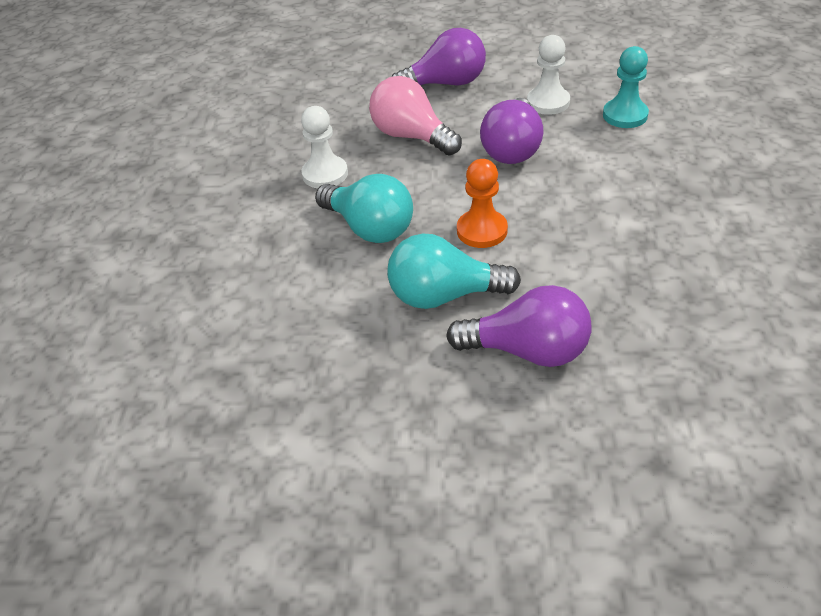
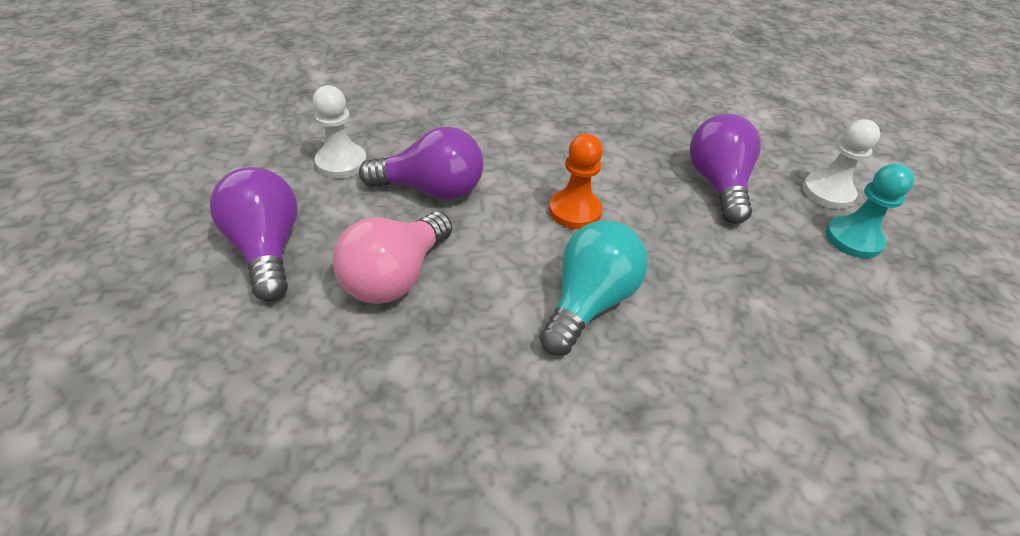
camera: 105 degrees left, 0 degrees up
white pawn [301,106,348,188] -> white pawn moved to [802,119,881,209]
turquoise light bulb [387,233,521,309] -> none
turquoise pawn [603,46,649,128] -> turquoise pawn moved to [826,164,915,258]

